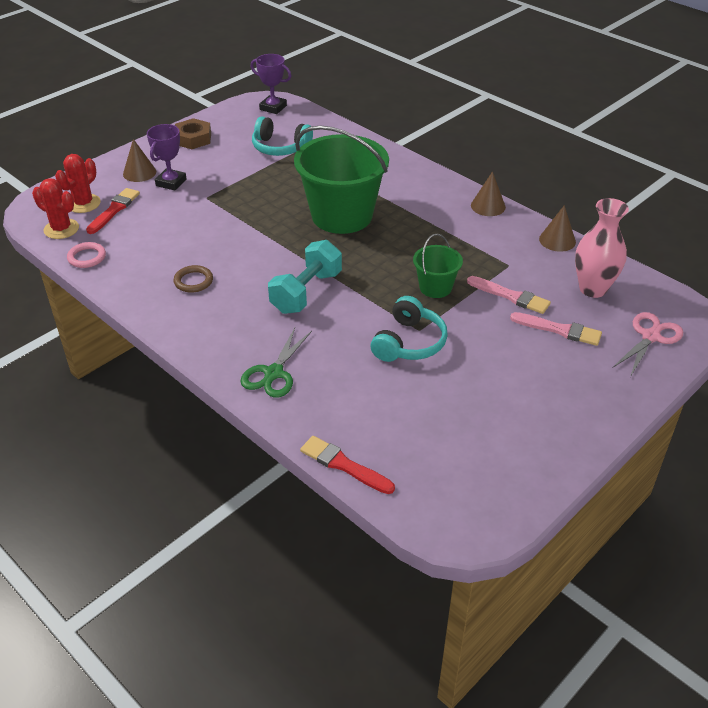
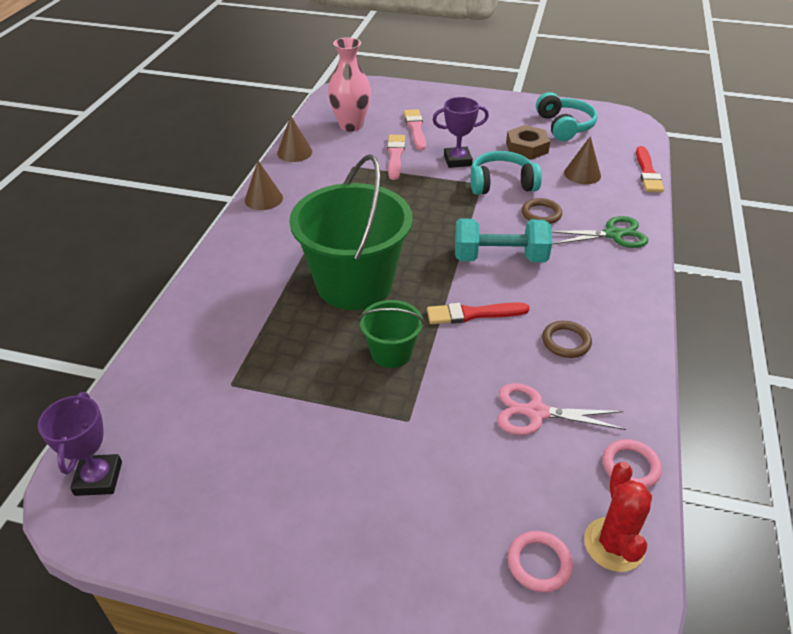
camera: 120 degrees left, 0 degrees up
red cactus [55,154,101,213] -> pink ring [508,531,573,593]
red brush [86,188,140,234] -> red brush moved to [427,302,530,324]
brown cone [123,139,156,182] -> brown cone moved to [564,136,601,184]
purple trophy [147,124,187,191] -> purple trophy moved to [433,97,489,168]
brown nut [175,118,211,149] -> brown nut moved to [506,125,550,160]
turquoise headphones [252,116,313,156] -> turquoise headphones moved to [536,92,597,141]
green bucket [413,234,463,298] -> green bucket moved to [359,300,424,368]
pink scissors [613,312,683,377] -> pink scissors moved to [497,383,626,435]
none -> brown ring [522,198,562,224]

